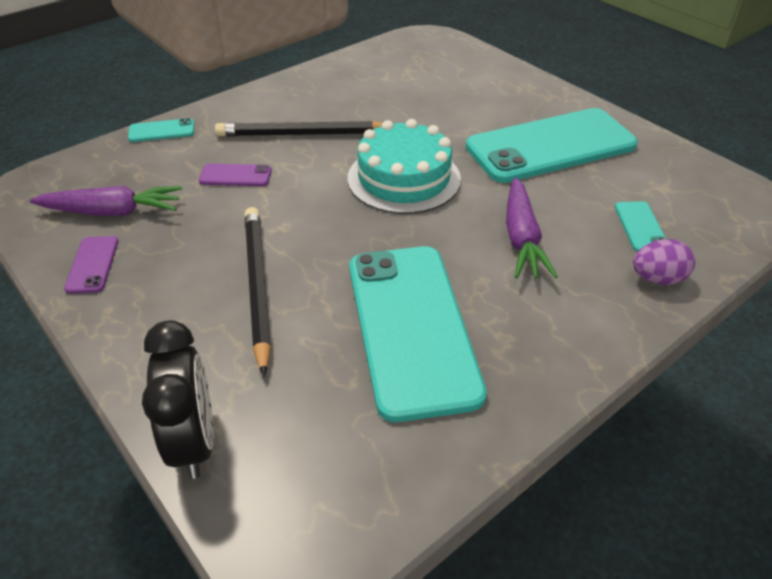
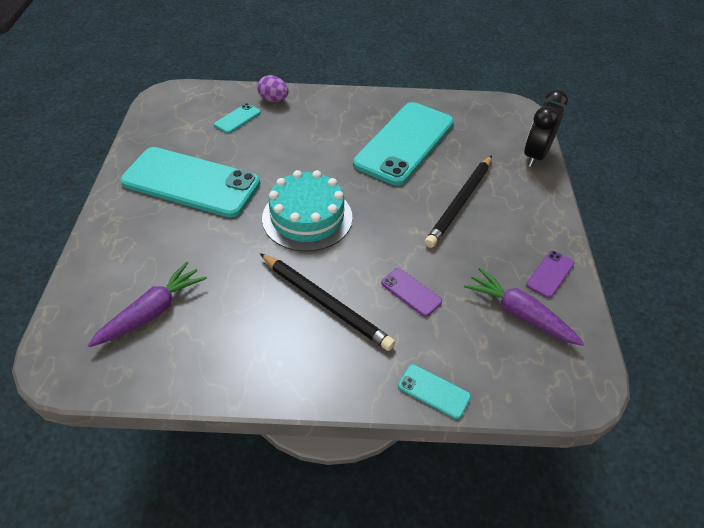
camera: 140 degrees left, 5 degrees up
purple carrot [506,177,558,278] -> purple carrot moved to [88,262,207,347]

